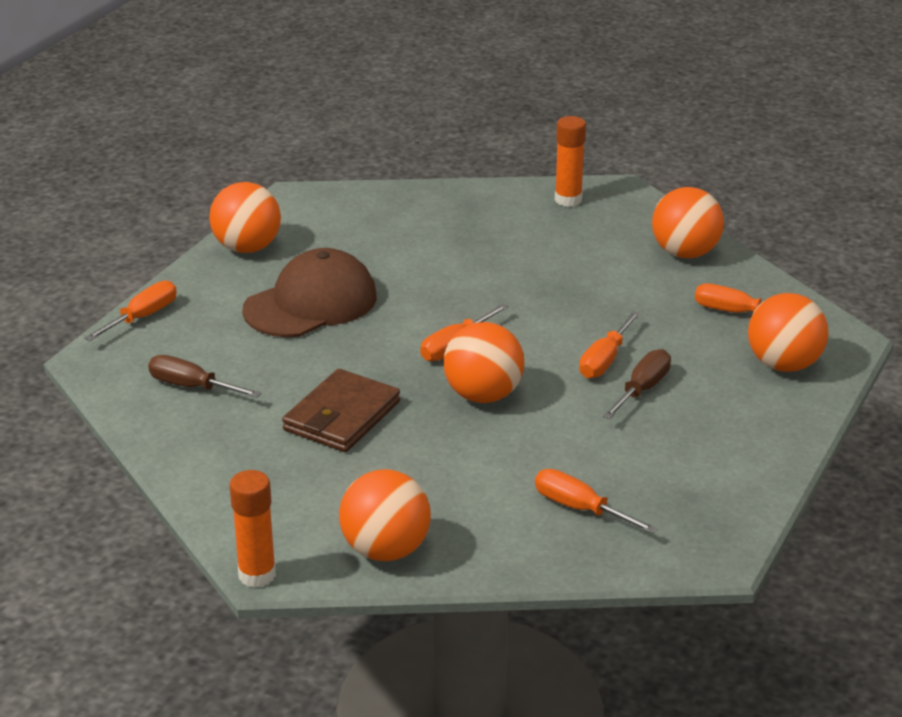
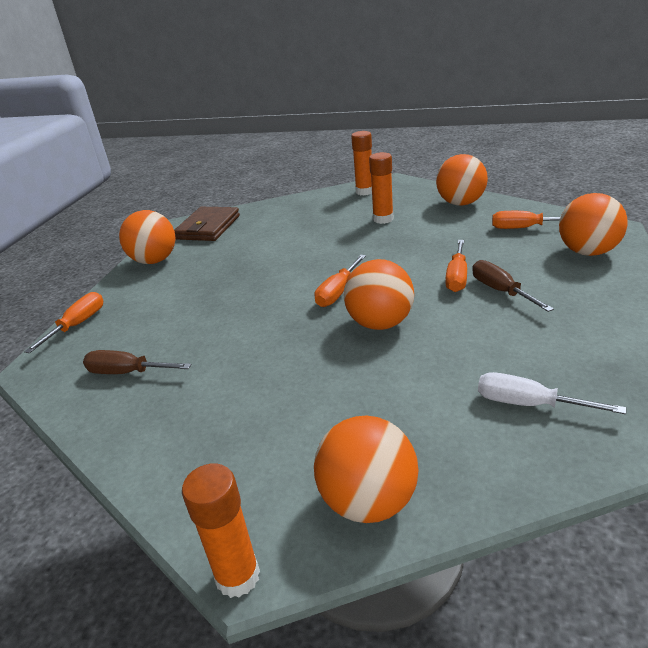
camera: 10 degrees left, 0 degrees up
brown cap [242,248,377,337] -> none
brown wallet [282,369,400,452] -> brown wallet moved to [174,207,240,241]
orange screwdriver [535,469,658,534] -> white screwdriver [478,372,626,414]
brown screwdriver [602,349,671,419] -> brown screwdriver turned 45 degrees counterclockwise [472,260,554,312]
none -> orange glue stick [369,152,394,224]

